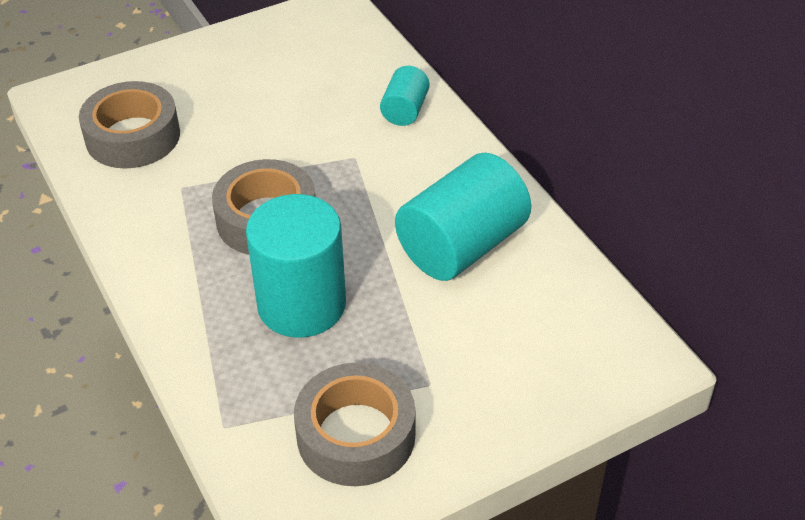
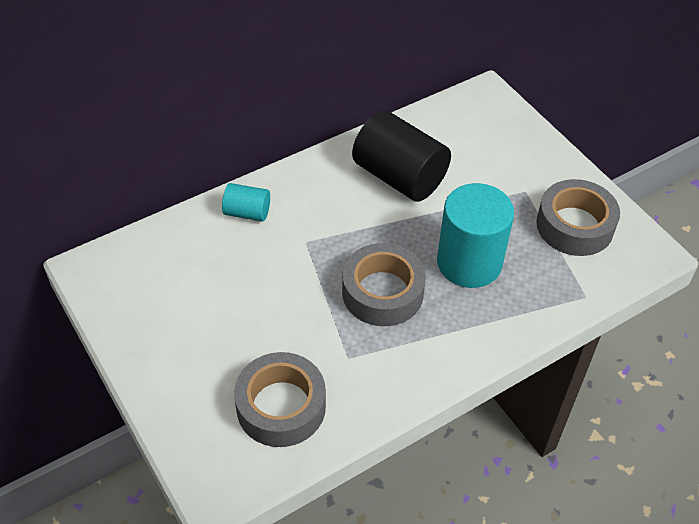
camera: 95 degrees left, 5 degrees up
turquoise cylinder [395,153,531,281] -> black cylinder [352,110,451,202]

